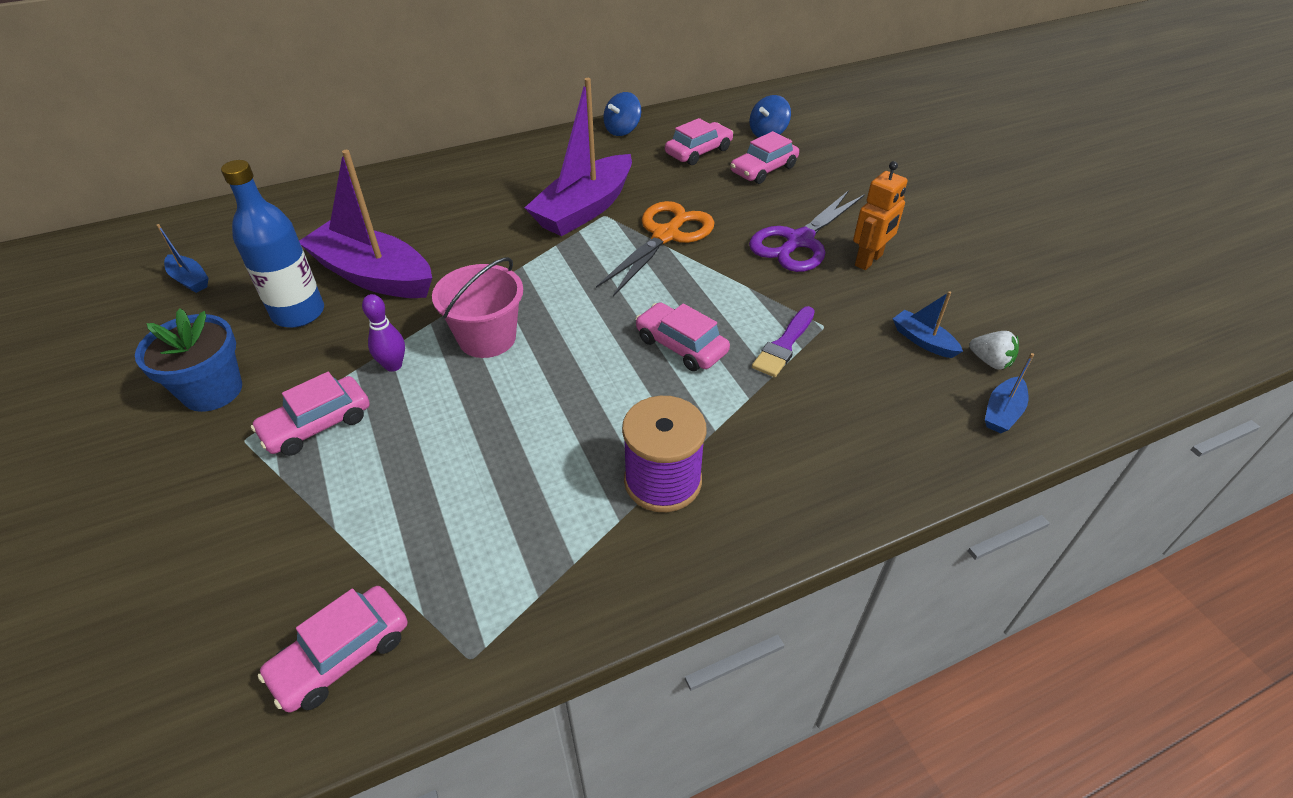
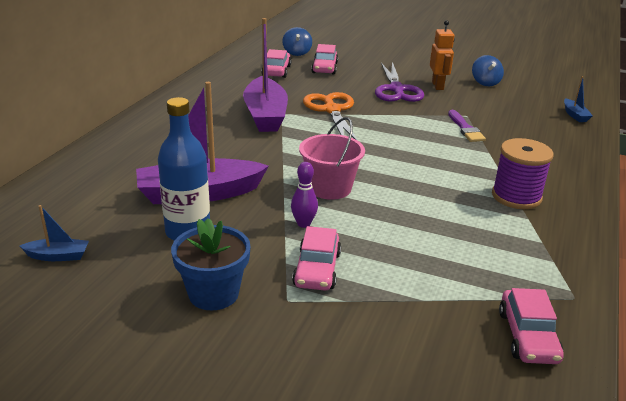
camera: 45 degrees left, 15 degrees down
blue spinning top [603,92,641,136] -> blue spinning top moved to [472,55,504,86]
pink car [636,302,730,371] -> none
blue boat [893,291,963,358] -> none
white strawberry [969,331,1019,370] -> none

